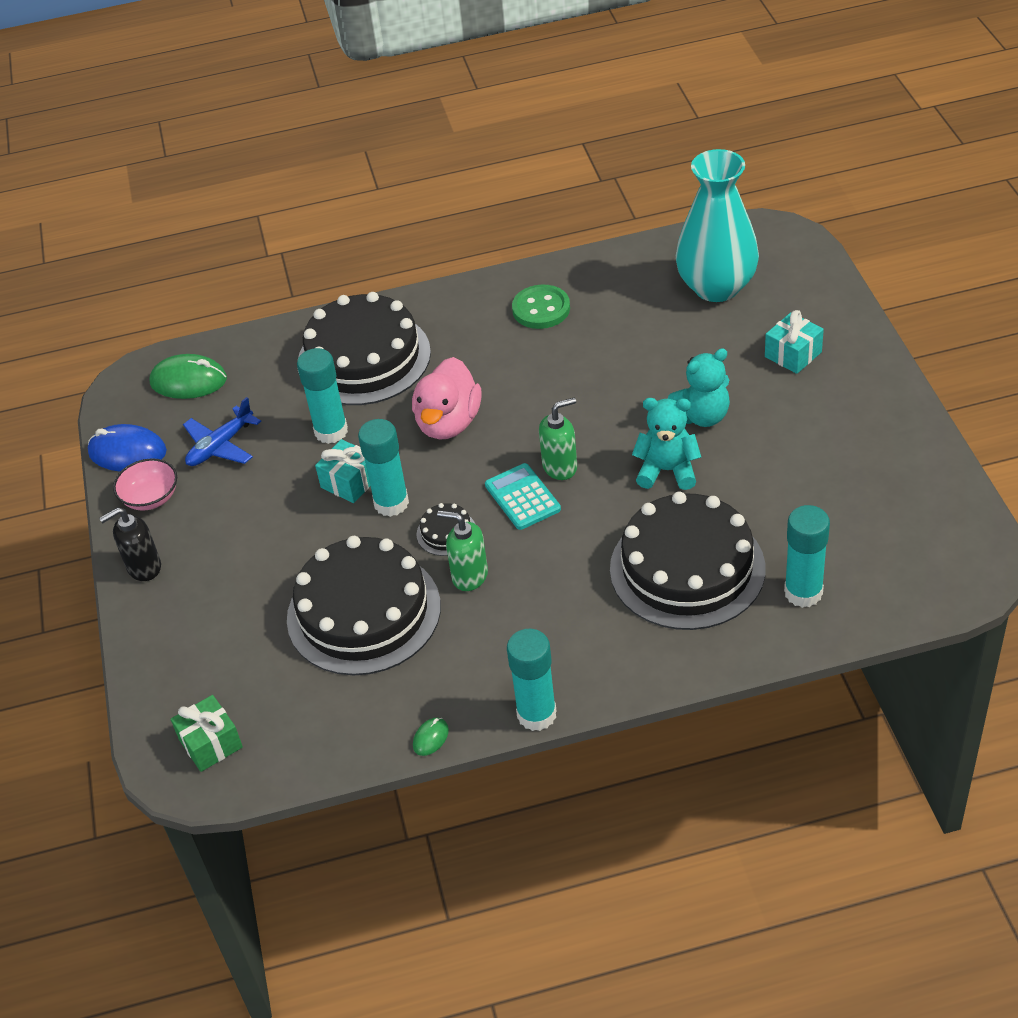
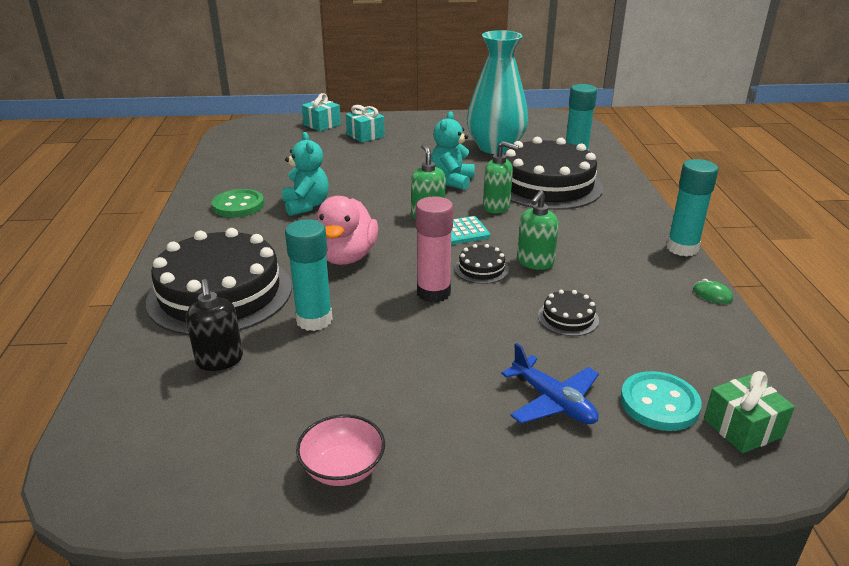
camera: 85 degrees left, 15 degrees down
blue mouse [88,424,167,471] -> none
black soap dispenser [99,507,161,581] -> black soap dispenser moved to [186,279,243,371]
green mouse [150,354,227,399] -> none
blue plane [183,397,261,466] -> blue plane moved to [501,343,599,424]
black cake [287,536,441,675] -> black cake [538,290,599,336], size x0.41
turquoise gift [315,439,370,503] -> turquoise gift moved to [302,93,341,131]
turquoise glue stick [358,419,409,517] -> pink glue stick [415,196,453,303]
pink duck [412,357,482,439] -> pink duck turned 75 degrees clockwise [317,196,378,265]
turquoise teddy bear [668,348,730,427] -> turquoise teddy bear moved to [282,132,329,216]
turquoise vase [676,149,759,302] -> turquoise vase moved to [467,30,528,154]
none -> green soap dispenser [483,141,519,214]
none -> turquoise button [620,371,702,431]

